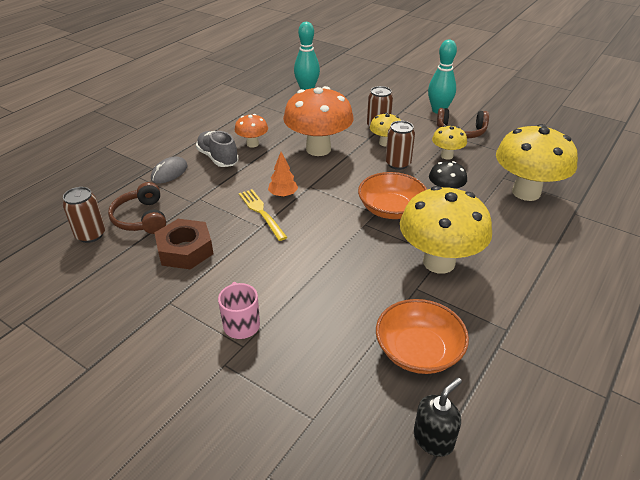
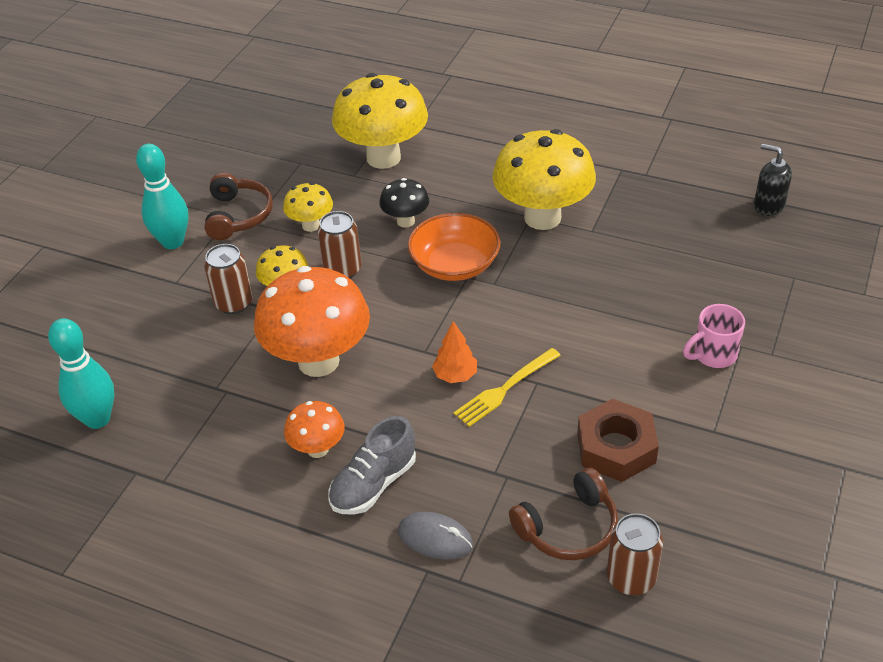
camera: 100 degrees left, 5 degrees up
orange bowl [376,299,469,374] -> none

